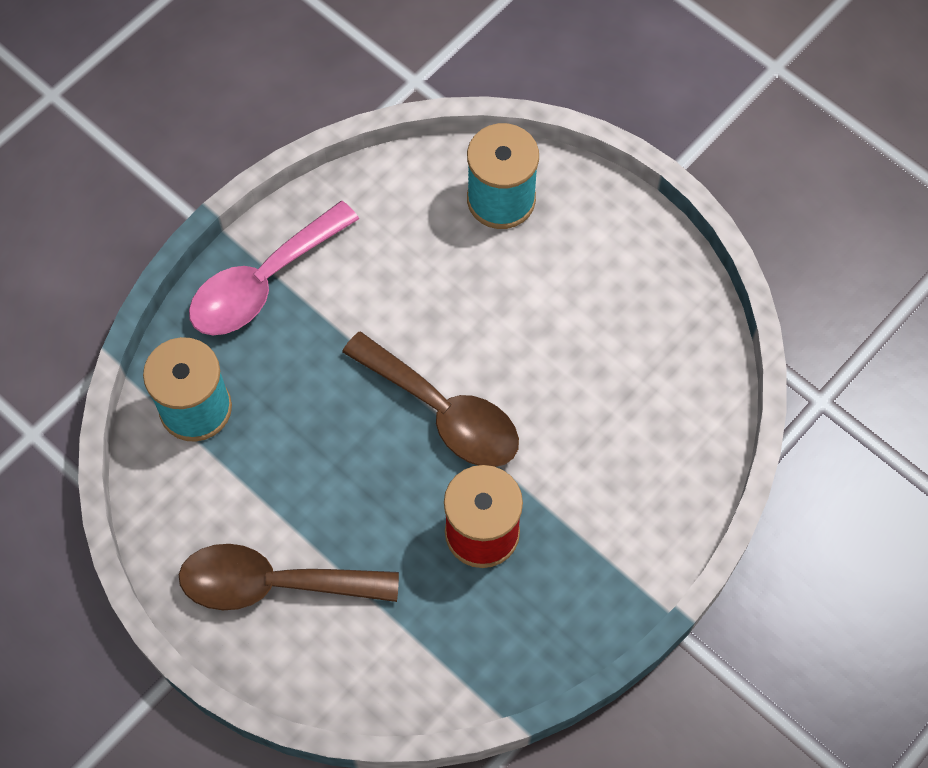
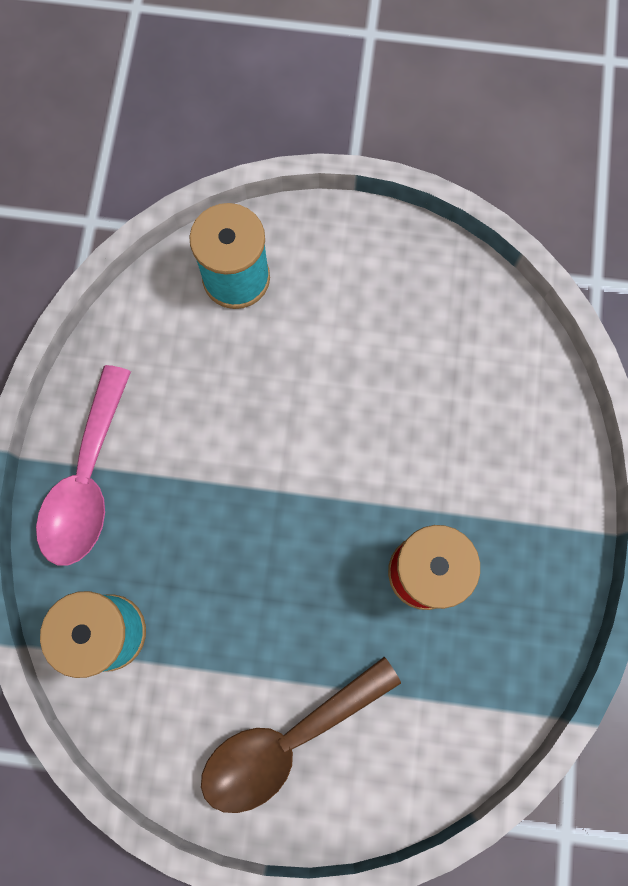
camera: 35 degrees left, 10 degrees up
brown spoon [342,331,519,467] -> none

